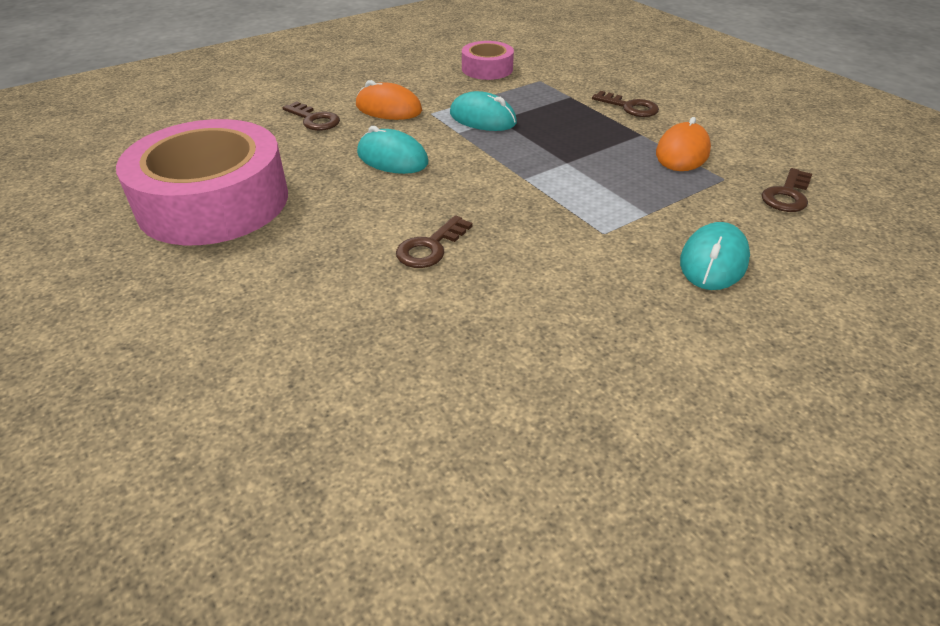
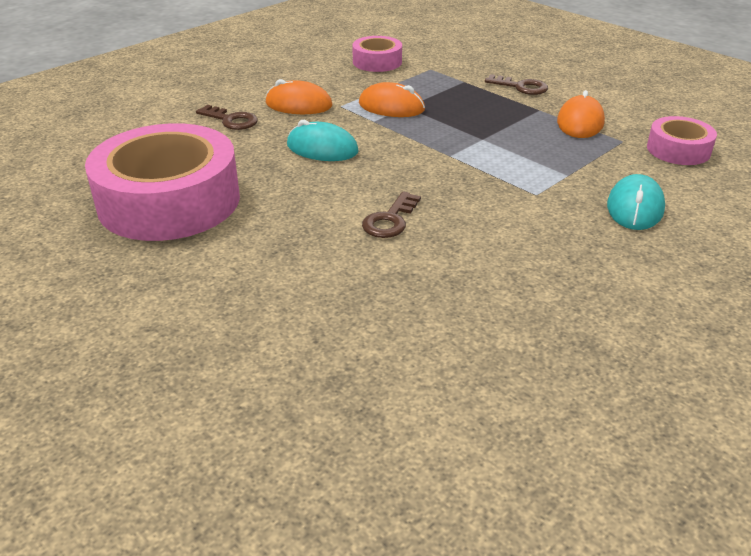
camera: 10 degrees left, 5 degrees down
turquoise mouse [450,91,517,131] -> orange mouse [359,82,425,117]
brown key [762,168,812,212] -> pink tape [647,116,717,165]

